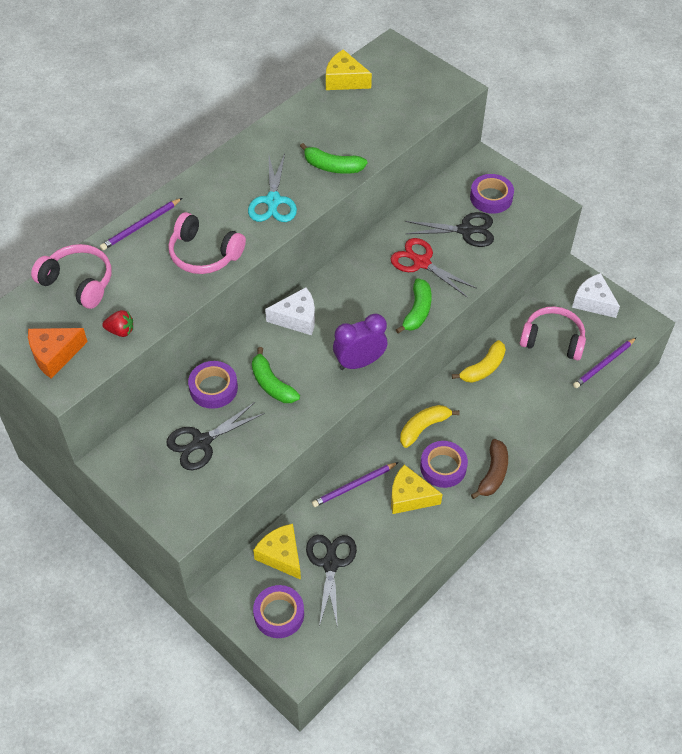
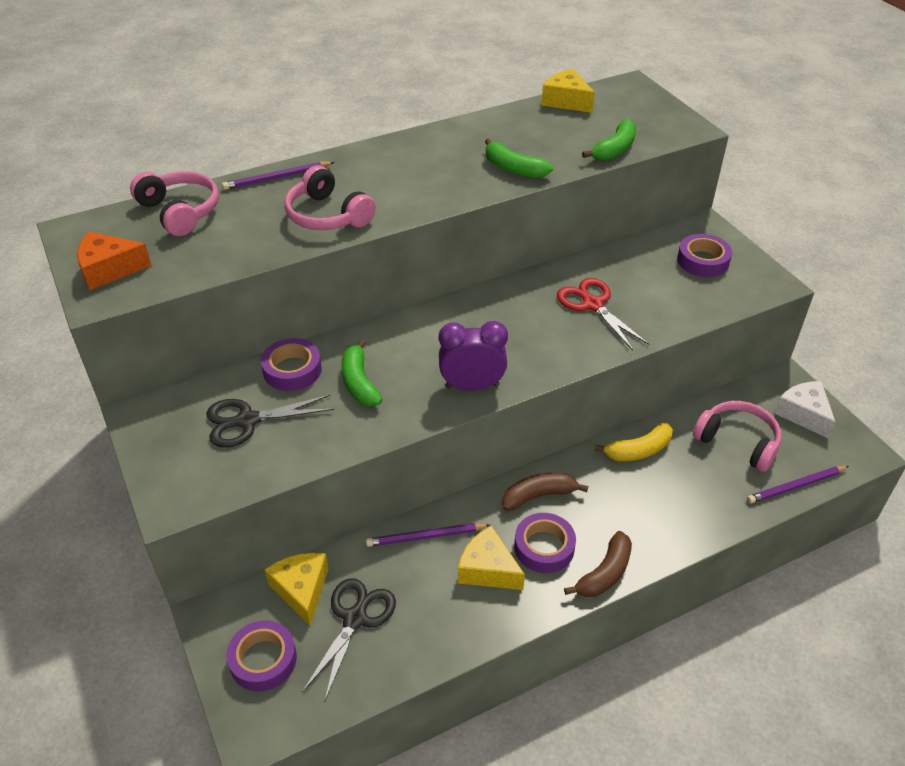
camera: 20 degrees right, 10 degrees down
red strawberry [102,310,133,337] -> none
turquoise scissors [248,154,297,222] -> none
white cheese [265,287,315,335] -> none
green banana [396,278,432,334] -> green banana moved to [582,119,636,161]
yellow banana [400,405,460,448] -> brown banana [502,472,588,511]
black scissors [405,212,494,247] -> none

